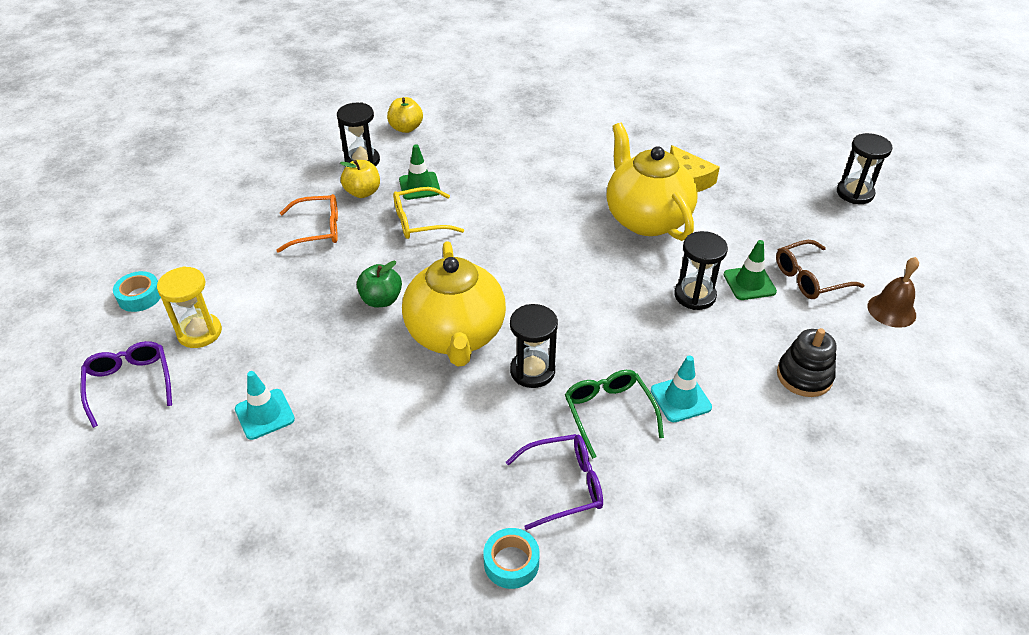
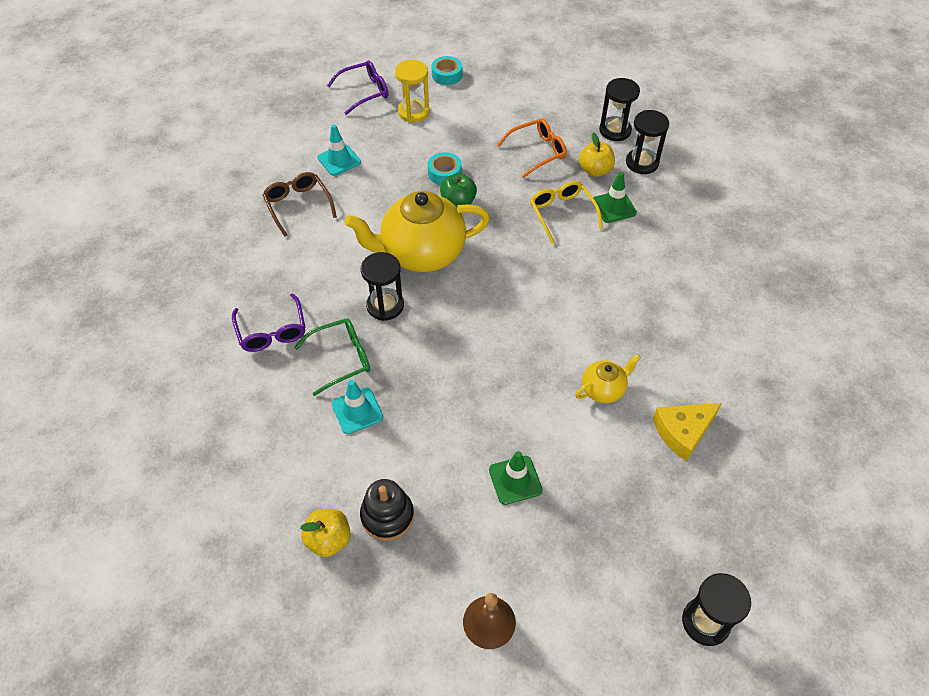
camera: 85 degrees right, 10 degrees up
orange glasses [276,194,338,253] -> orange glasses turned 105 degrees counterclockwise [497,118,567,178]
yellow apple [387,97,423,133] -> yellow apple moved to [300,509,351,557]
turquoise tape [483,528,540,589] -> turquoise tape moved to [428,152,462,185]
yellow teapot [607,122,698,241] -> yellow teapot [575,354,641,403], size x0.48
black hourglass [674,231,728,310] -> black hourglass moved to [599,78,640,141]
brown glasses [776,240,864,299] -> brown glasses moved to [263,172,337,237]

